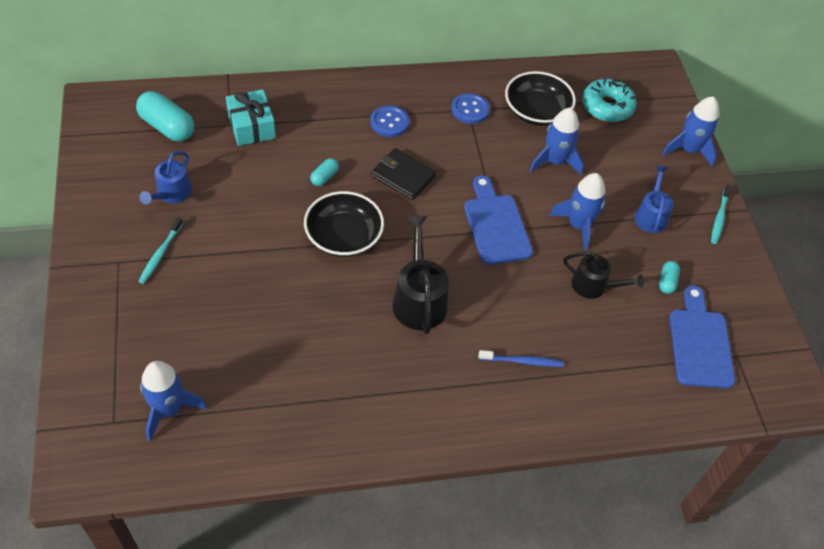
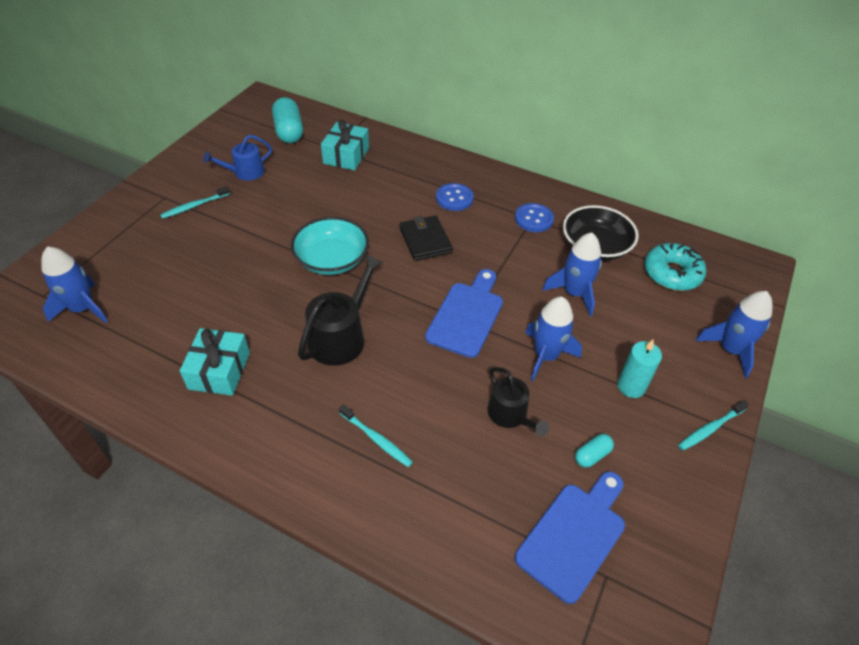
camera: 40 degrees right, 5 degrees down
black bowl [304,191,384,257] -> turquoise bowl [291,217,369,275]
turquoise capsule [310,158,339,186] -> none
blue toothbrush [479,350,564,367] -> turquoise toothbrush [339,404,413,467]
blue watering can [635,165,674,233] -> turquoise candle [617,340,662,398]
none -> turquoise gift [180,328,250,396]

